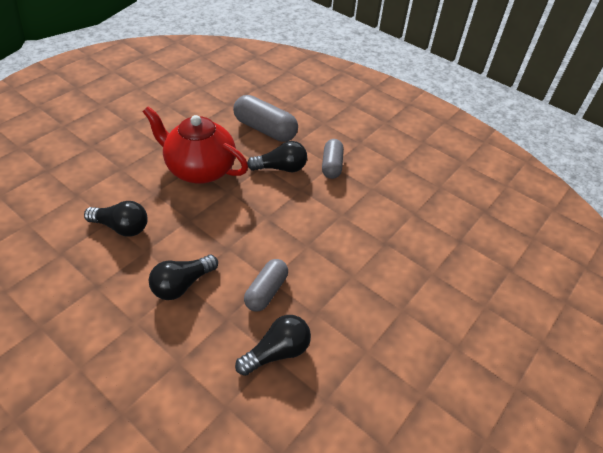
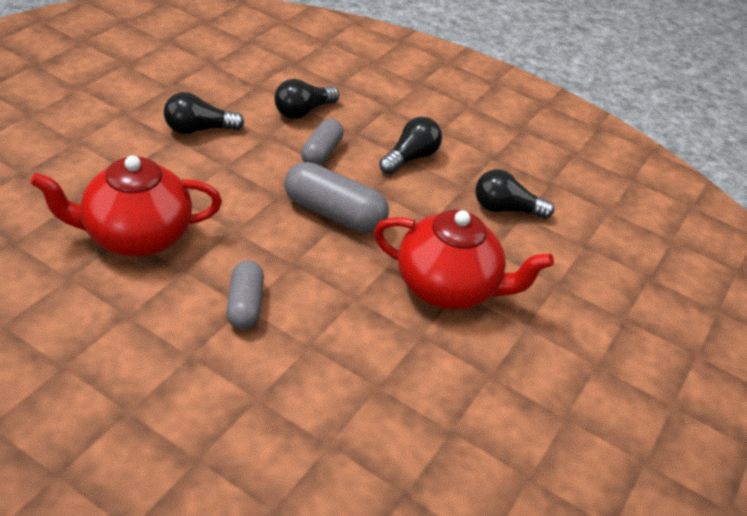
camera: 170 degrees right, 5 degrees down
grey capsule [233,95,298,142] -> grey capsule moved to [284,162,389,233]
black light bulb [247,141,307,172] -> black light bulb moved to [164,92,244,134]
none -> red teapot [30,155,222,256]

